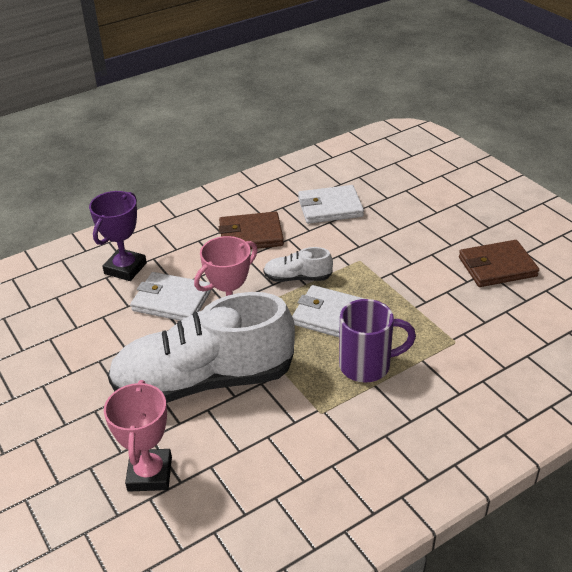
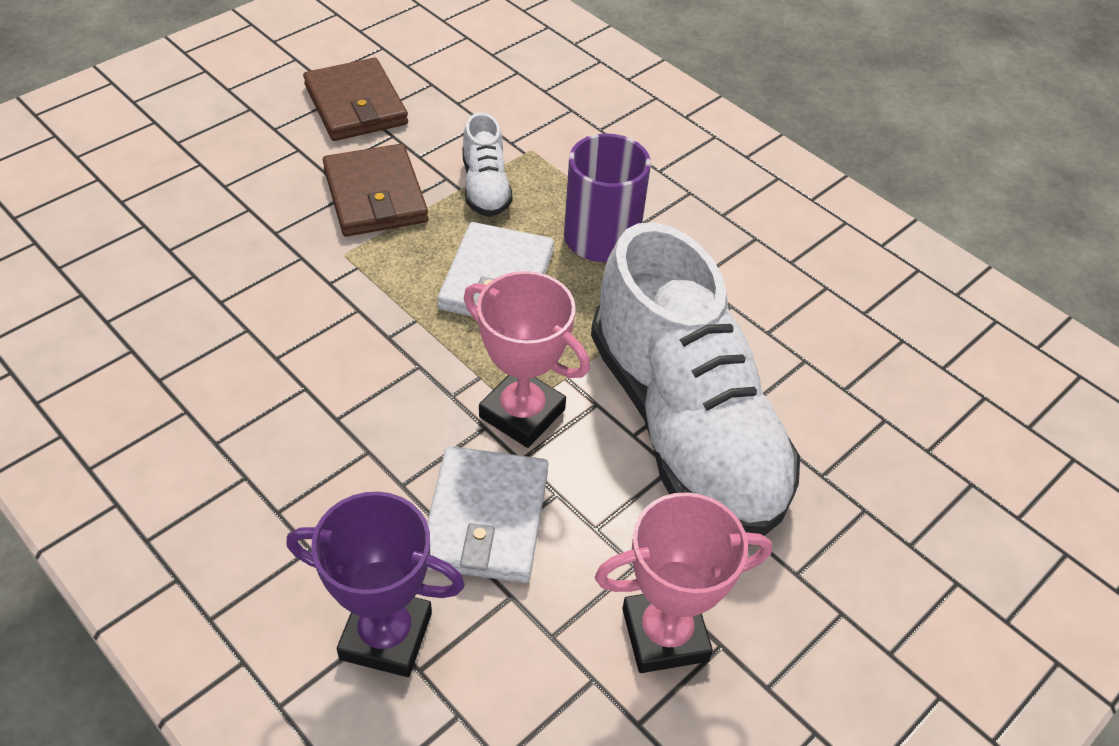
camera: 105 degrees left, 10 degrees up
pink trophy [104,380,172,492] -> pink trophy moved to [595,492,772,673]
brown wallet [219,212,284,249] -> brown wallet moved to [323,144,428,237]
white shoe [263,247,333,282] -> white shoe moved to [462,112,512,217]
white wallet [298,185,364,224] -> none

